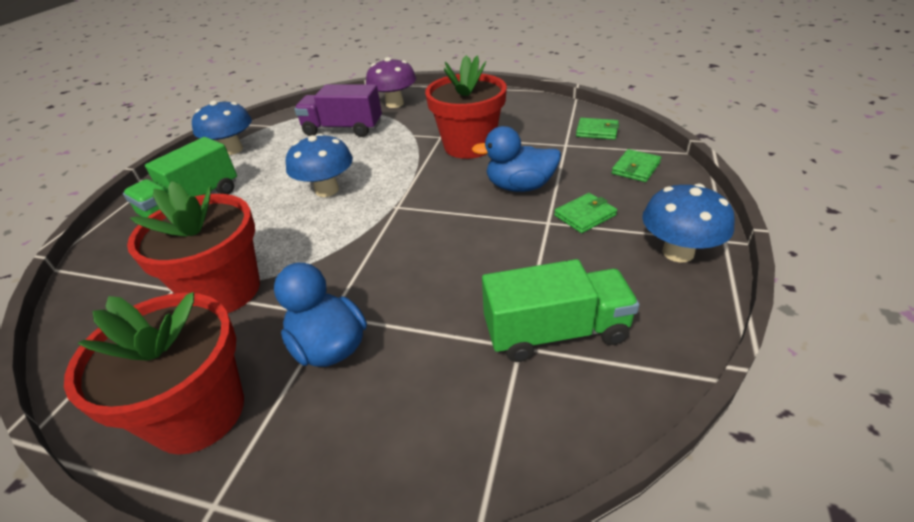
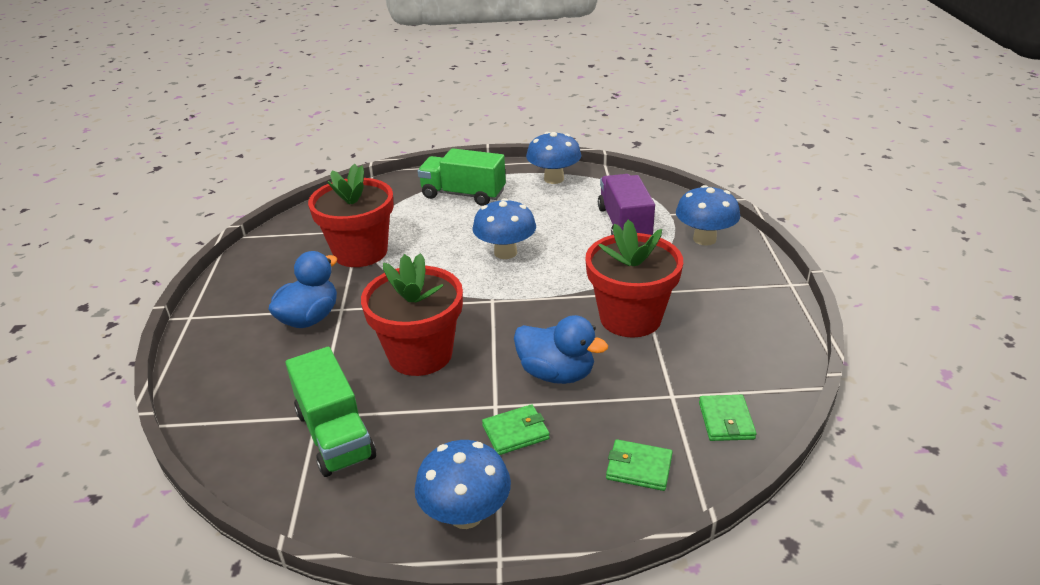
camera: 70 degrees right, 5 degrees down
red flower pot [64,292,244,455] -> red flower pot moved to [361,253,463,376]
purple mushroom [366,57,416,108] -> blue mushroom [676,185,740,246]
blue duck [472,126,561,192] -> blue duck turned 135 degrees clockwise [514,315,608,384]
green wallet [554,193,617,233] -> green wallet turned 60 degrees counterclockwise [482,404,550,455]

